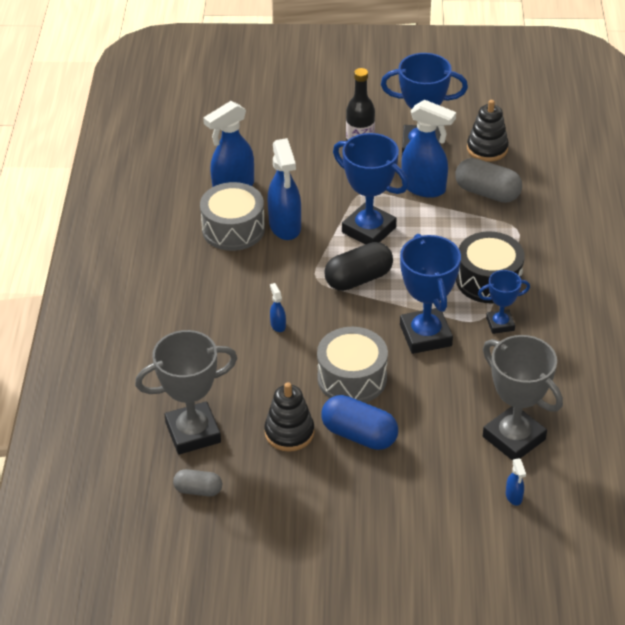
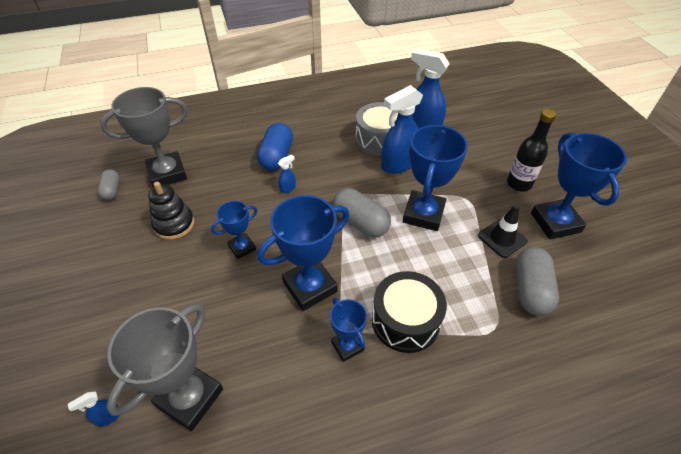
camera: 70 degrees right, 5 degrees up
grey trophy [135,330,237,455] -> grey trophy turned 75 degrees counterclockwise [100,87,187,187]
grey drum [317,327,388,403] -> blue trophy [211,201,257,259]
blue capsule [321,395,398,450] -> blue capsule moved to [257,123,293,171]
black capsule [324,242,393,291] -> grey capsule [333,188,391,237]
blue spray bottle [401,100,456,198] -> black traffic cone [478,205,528,258]
black stacking toy [467,100,509,162] -> none

